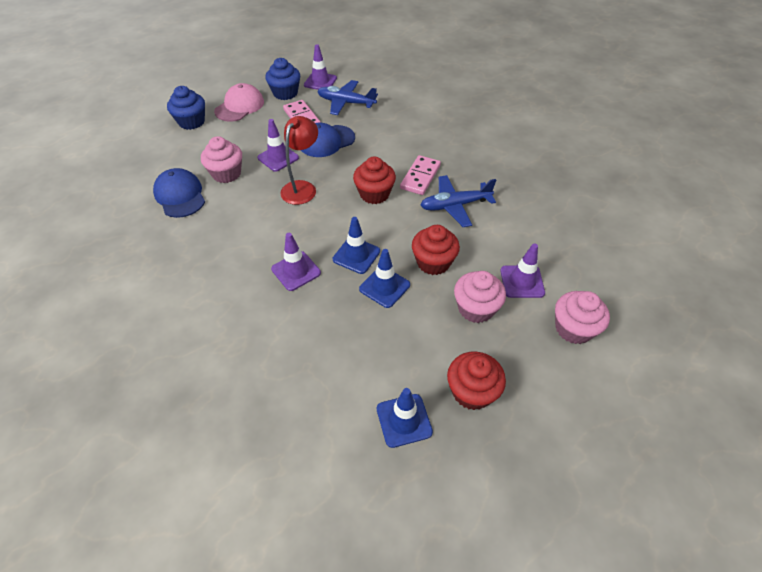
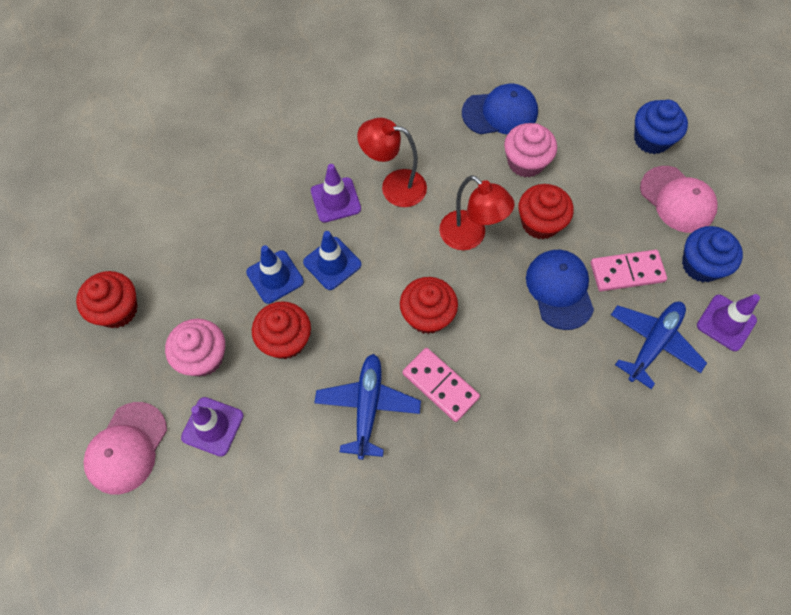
camera: 110 degrees right, 15 degrees up
purple traffic cone [257,119,299,172] -> red cupcake [519,184,574,239]
blue traffic cone [377,388,433,448] -> none
pink cupcake [555,291,610,344] -> pink cap [84,402,167,494]
none -> red lamp [357,118,427,207]

